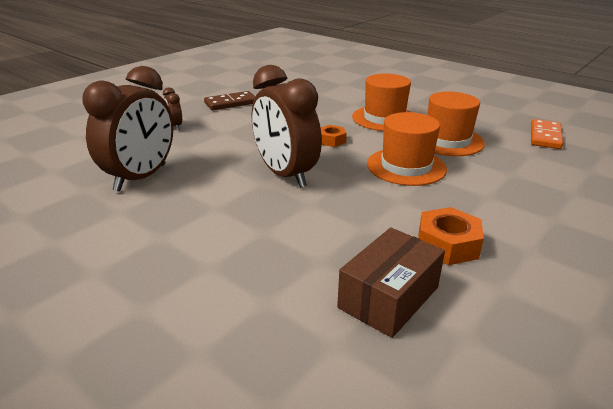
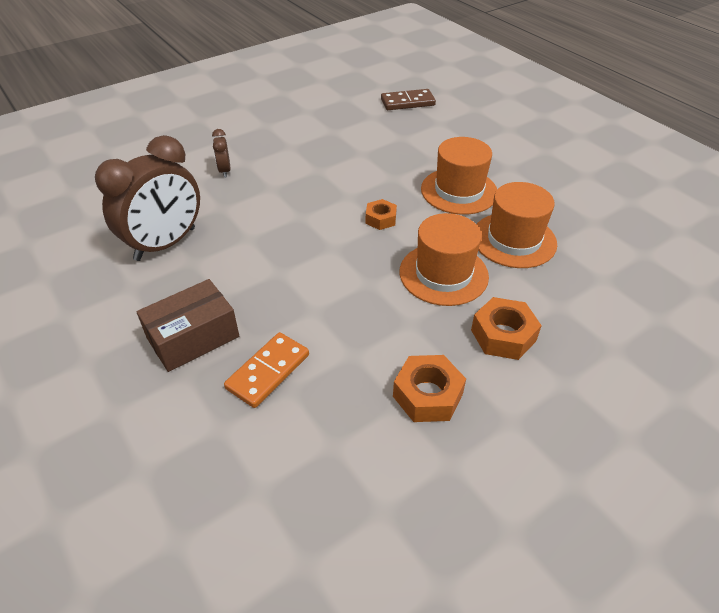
camera: 15 degrees right, 15 degrees up
brown domino [204,91,255,110] -> brown domino moved to [381,89,436,110]
brown clock [252,65,322,188] -> none
brown box [337,227,445,338] -> brown box moved to [136,279,239,372]
orange domino [531,119,563,149] -> orange domino moved to [224,332,309,408]
none -> orange nut [471,297,542,360]

